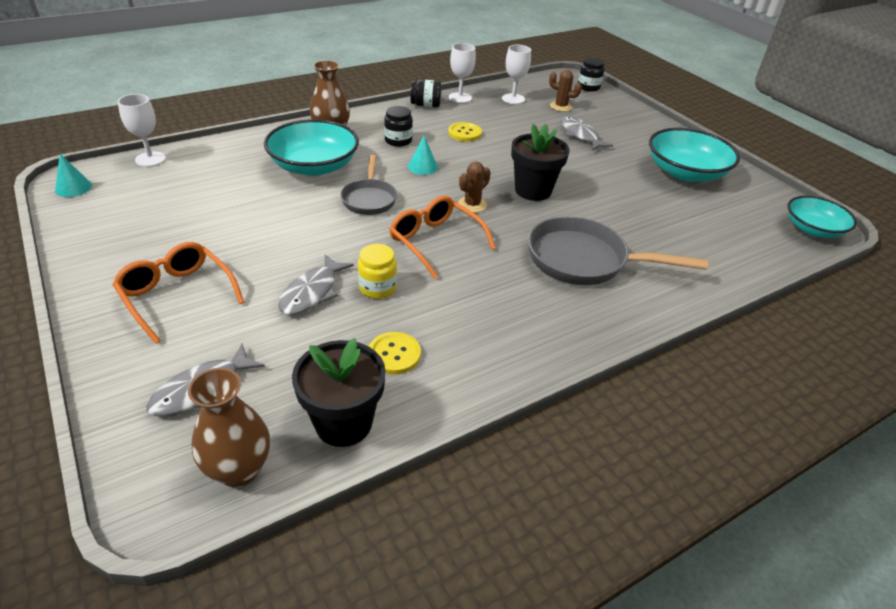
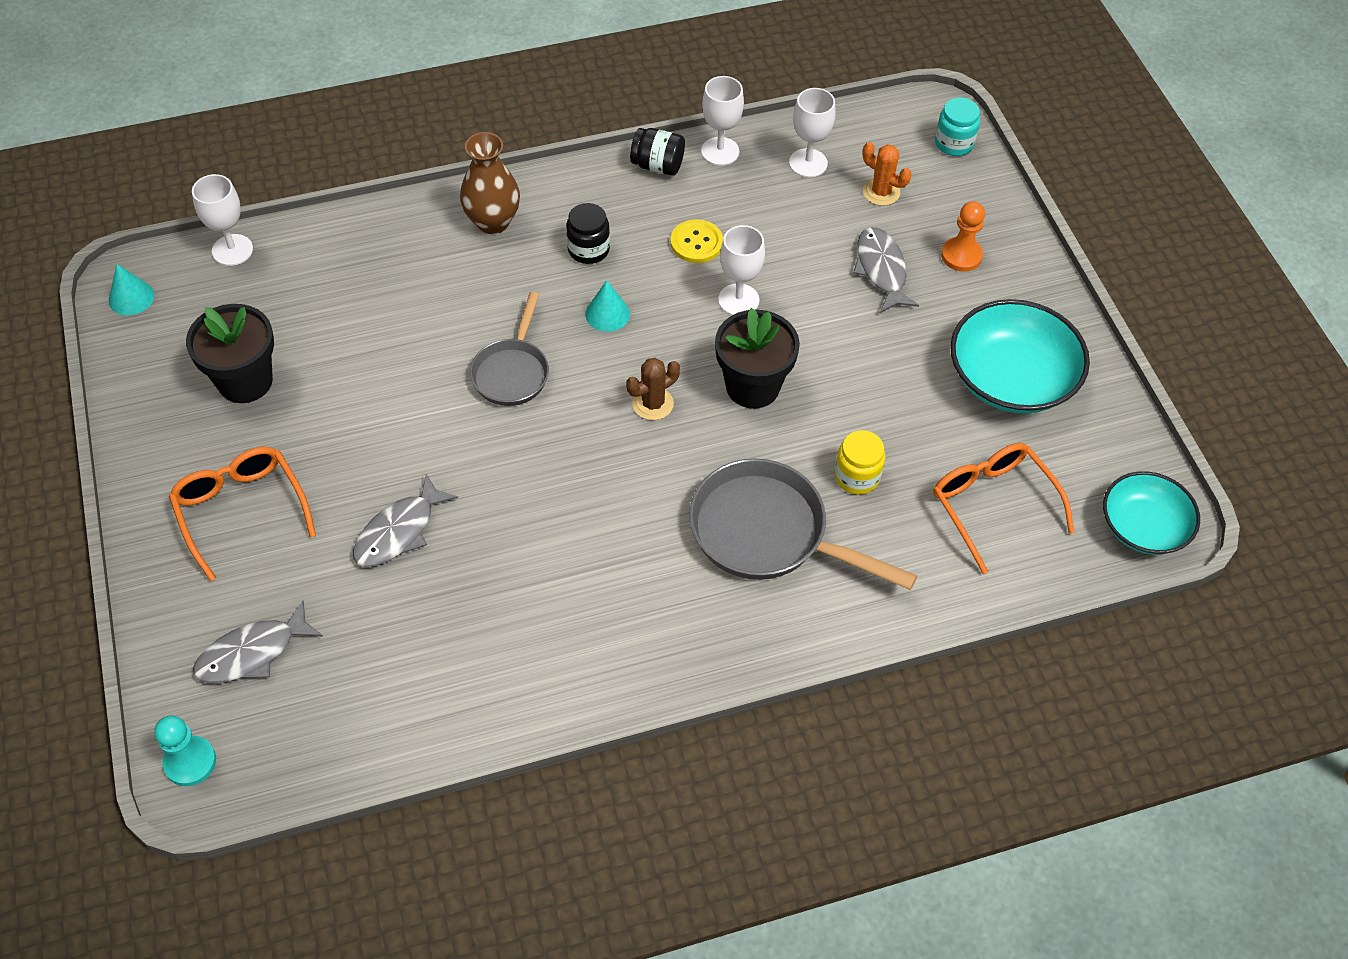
camera: 15 degrees right, 15 degrees up
brown vase [188,368,270,487] -> none
turquoise bowl [264,119,359,176] -> none
black flower pot [292,338,386,447] -> black flower pot moved to [186,304,274,403]
yellow jar [358,244,397,299] -> yellow jar moved to [834,430,885,495]
yellow button [369,332,421,375] -> none
orange glasses [389,196,496,279] -> orange glasses moved to [933,443,1075,574]
brown cactus [549,70,582,112] -> orange cactus [863,142,912,206]
black jar [578,57,605,92] -> turquoise jar [935,97,980,156]
none -> turquoise pawn [154,715,216,786]
none -> white goblet [718,225,765,315]
none -> orange pawn [941,201,985,272]

